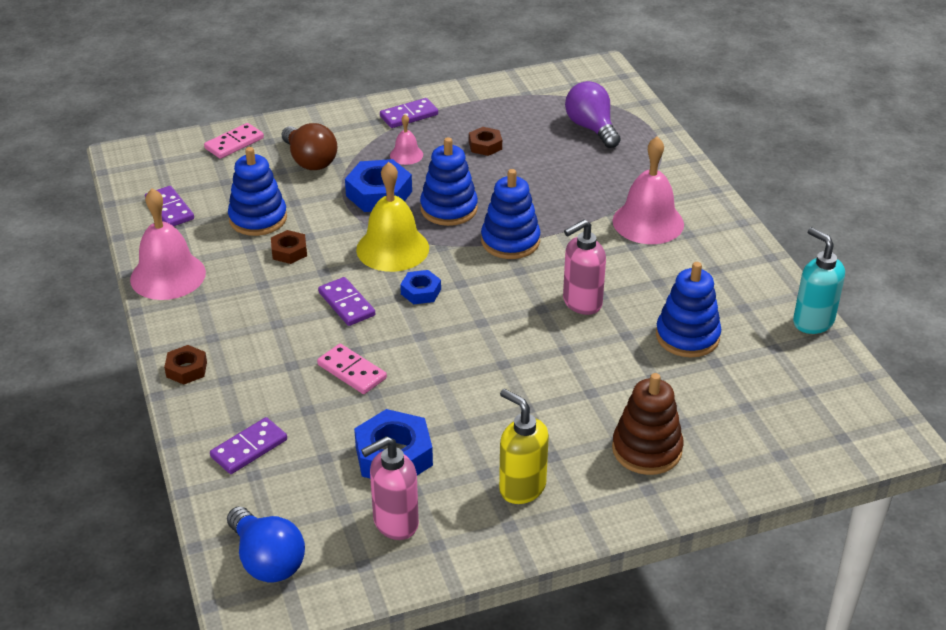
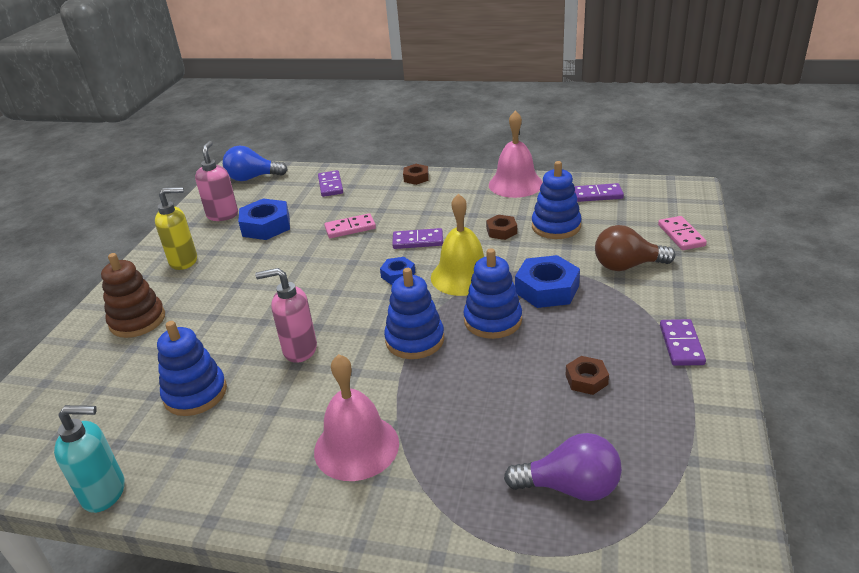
camera: 125 degrees right, 5 degrees down
pink bell [390,114,423,165] -> none
pink soap dispenser [563,220,606,315] -> pink soap dispenser turned 90 degrees counterclockwise [255,268,317,363]

